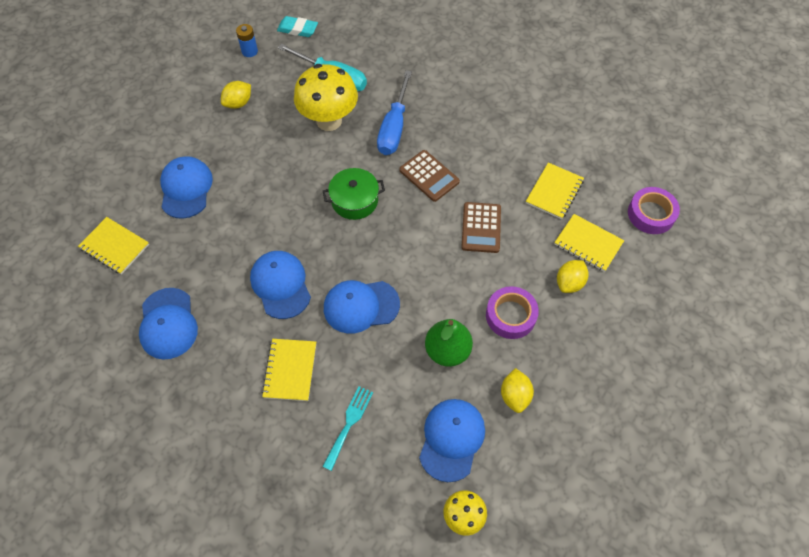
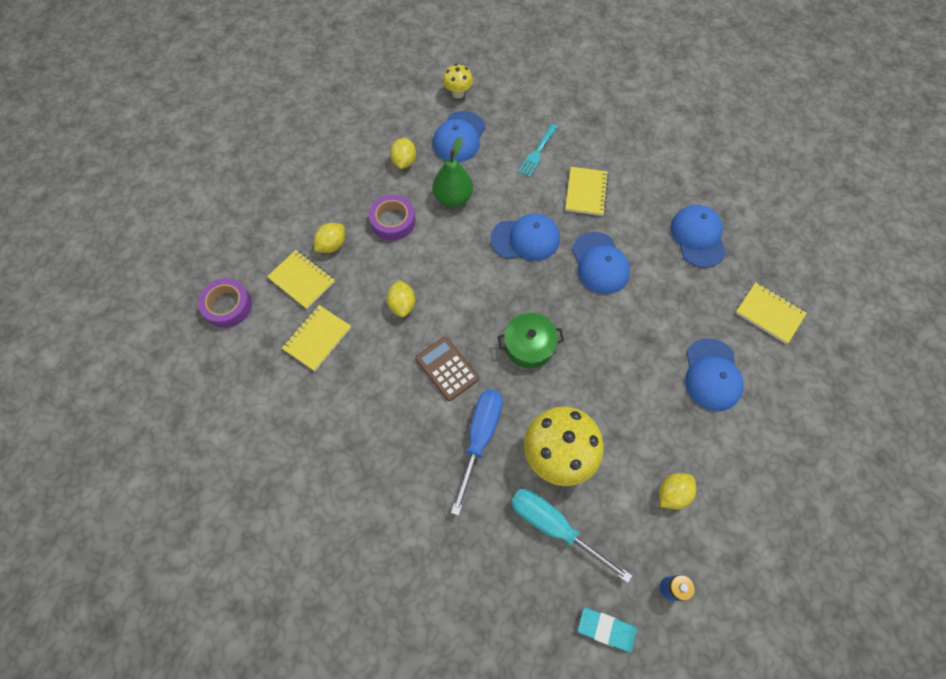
camera: 175 degrees left, 5 degrees up
brown calculator [461,202,501,253] -> yellow lemon [386,280,415,318]

